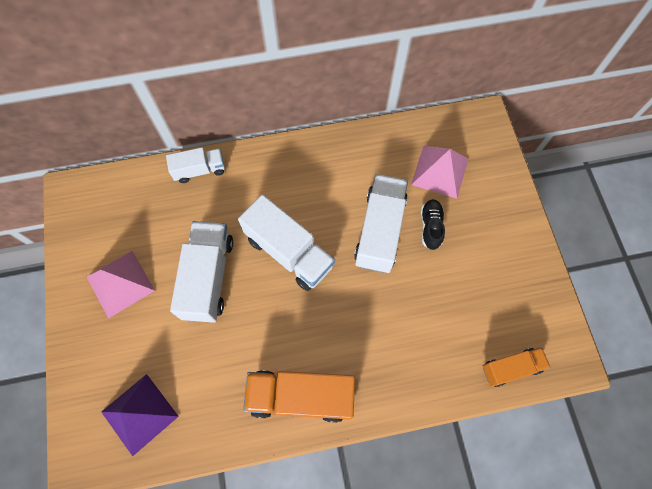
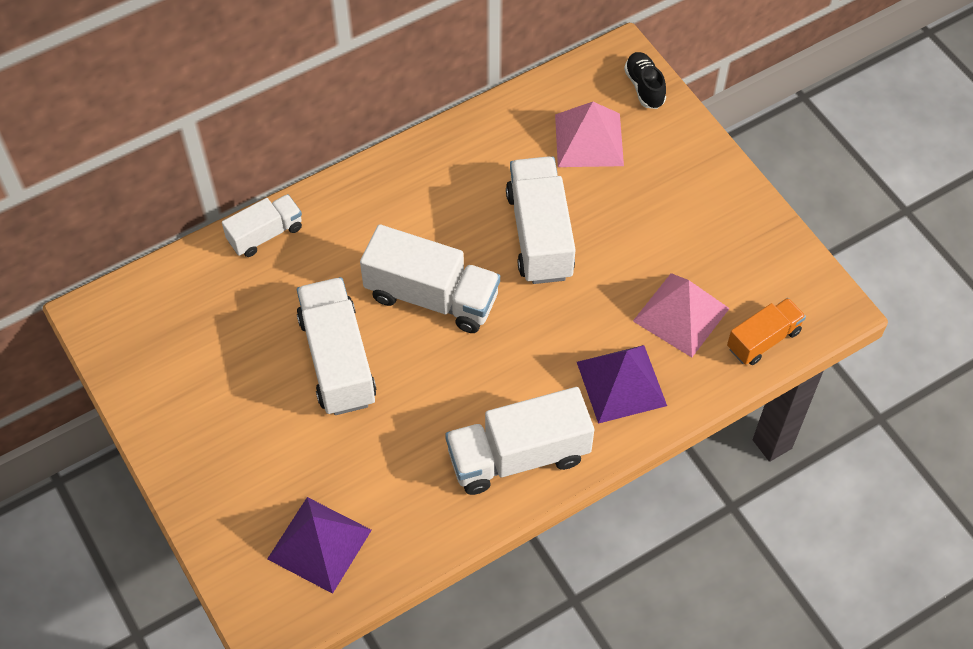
camera: 20 degrees left, 10 degrees down
pink pyramid [87,251,155,319] -> pink pyramid moved to [633,273,730,357]
orange truck [243,370,355,423] -> white truck [445,387,594,495]
black shoe [421,199,445,250] -> black shoe moved to [624,52,666,109]
none -> purple pyramid [577,345,667,424]

